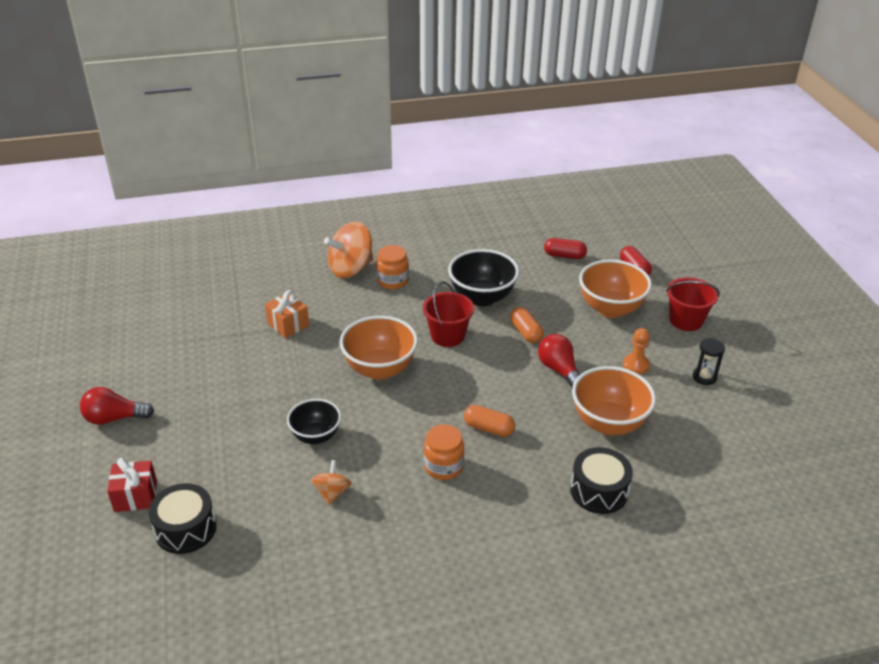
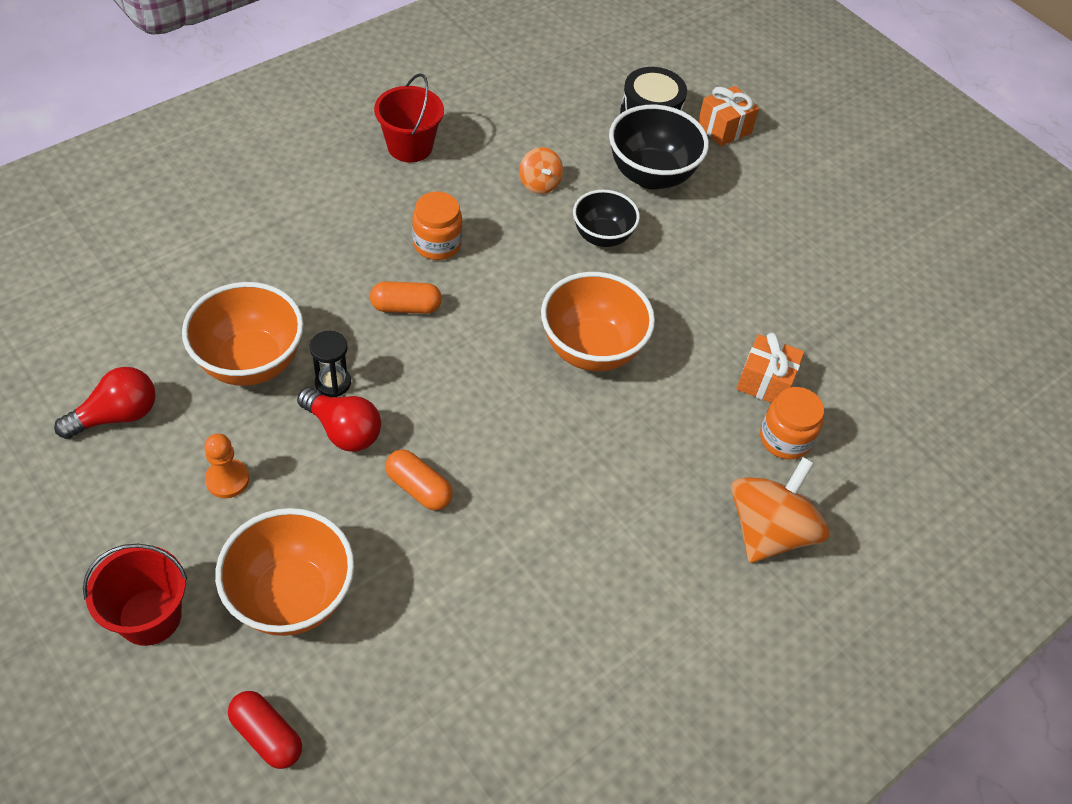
camera: 150 degrees right, 15 degrees up
red light bulb [80,387,154,425] -> red light bulb moved to [54,367,156,439]
red gift [107,458,157,512] -> orange gift [698,86,759,146]
orange jar [376,245,409,289] -> orange jar moved to [760,387,824,460]
red bucket [423,281,474,347] -> red bucket moved to [374,74,444,162]
black bowl [448,249,519,306] -> black bowl moved to [609,105,709,189]
red capsule [544,238,587,259] -> none
black drum [570,447,633,514] -> none
black hourglass [693,338,725,385] -> black hourglass moved to [310,331,351,397]

